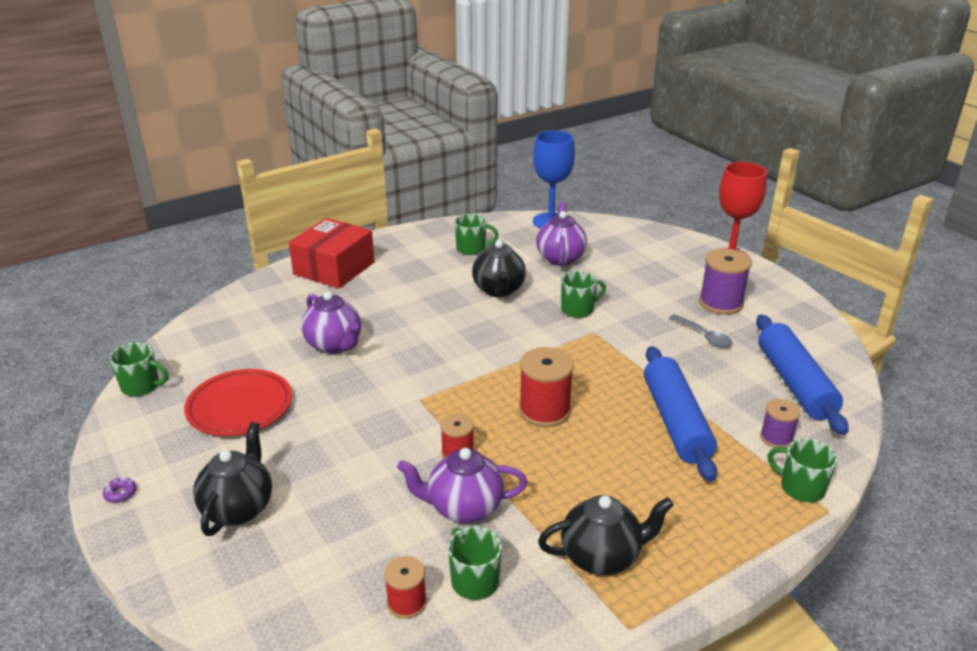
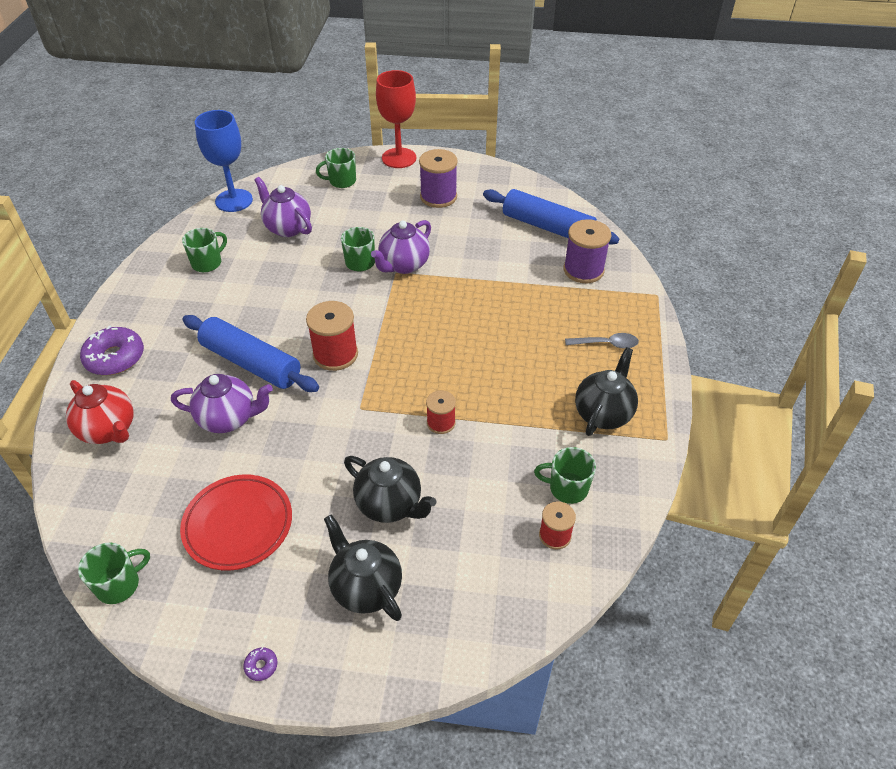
camera: 50 degrees left, 15 degrees up
red box [289,218,374,289] -> purple donut [80,326,144,375]
purple teapot [397,448,528,523] -> purple teapot moved to [371,220,431,274]
black teapot [472,240,526,297] -> black teapot moved to [344,456,437,523]
red spool [519,347,574,427] -> red spool moved to [306,301,358,371]
blue rolling pin [644,346,717,482] -> blue rolling pin moved to [183,315,319,392]
grey spoon [669,314,733,348] -> grey spoon moved to [565,333,639,349]
purple spool [760,399,800,448] -> purple spool [563,219,611,283], size x1.68
green mug [768,438,837,502] -> green mug moved to [316,148,356,188]
none -> red teapot [66,380,133,444]

